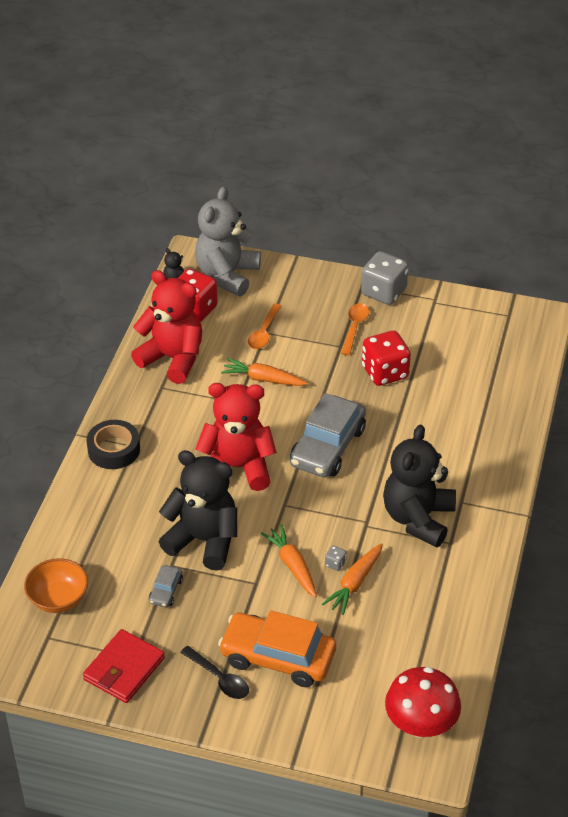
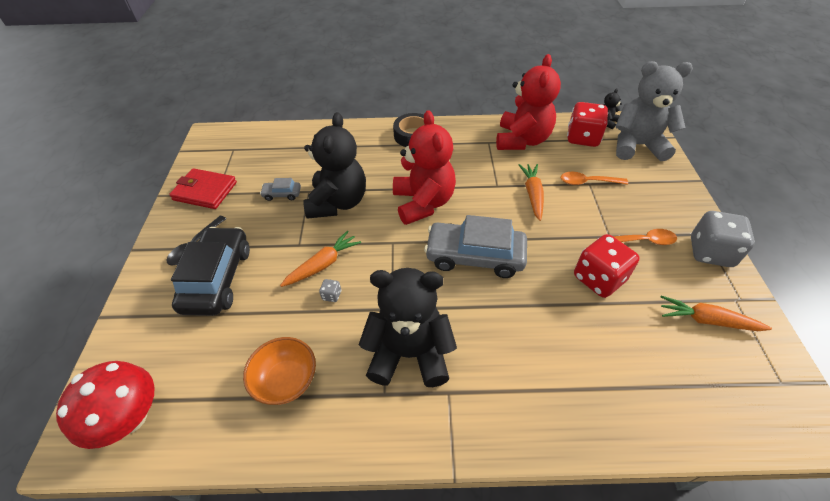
camera: 75 degrees right, 5 degrees up
orange bowl [24,558,88,613] -> orange bowl moved to [243,337,316,405]
orange car [218,610,336,687] -> black car [171,227,250,315]
orange carrot [322,543,383,615] -> orange carrot moved to [661,296,772,331]

